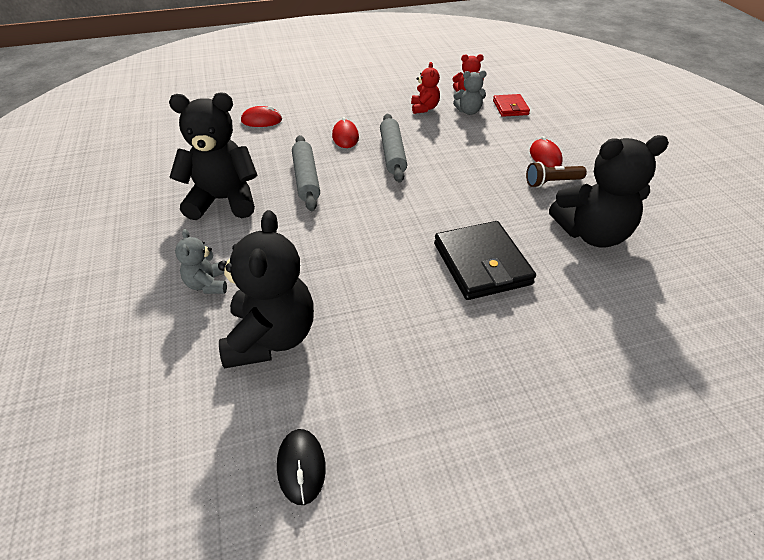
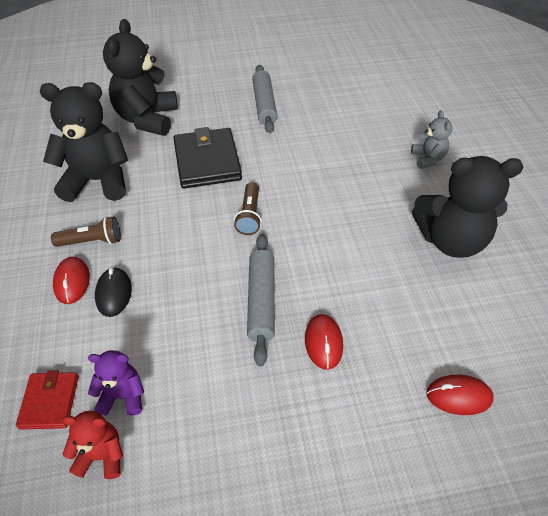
camera: 175 degrees left, 5 degrees up
black teddy bear [218,210,314,369] -> black teddy bear moved to [103,19,178,136]
black mouse [277,429,326,505] -> black mouse moved to [95,267,132,317]
grey rolling pin [292,135,320,211] -> grey rolling pin moved to [252,65,277,133]
red teddy bear [411,62,440,114] -> none
grey teddy bear [453,70,486,115] -> purple teddy bear [88,350,144,415]
none -> brown flashlight [234,182,262,235]

